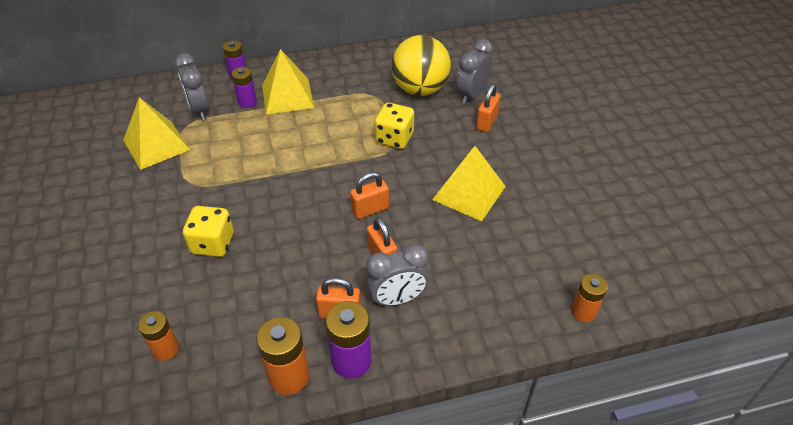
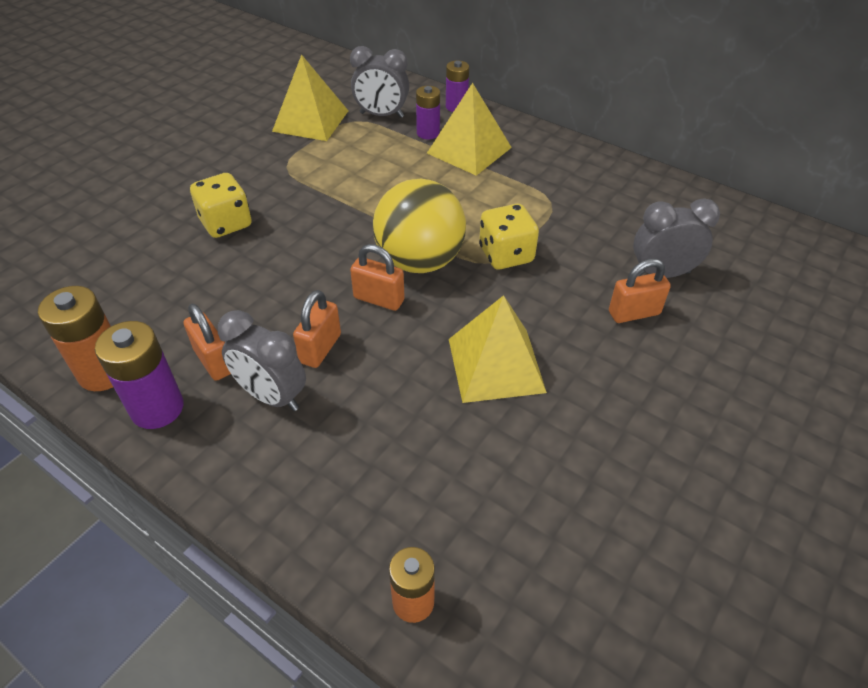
camera: 50 degrees right, 0 degrees up
orange battery [138,311,179,361] -> none
grey clock [174,53,209,120] -> grey clock turned 105 degrees counterclockwise [350,46,409,118]
yellow ball [391,35,451,96] -> yellow ball moved to [373,179,466,273]

